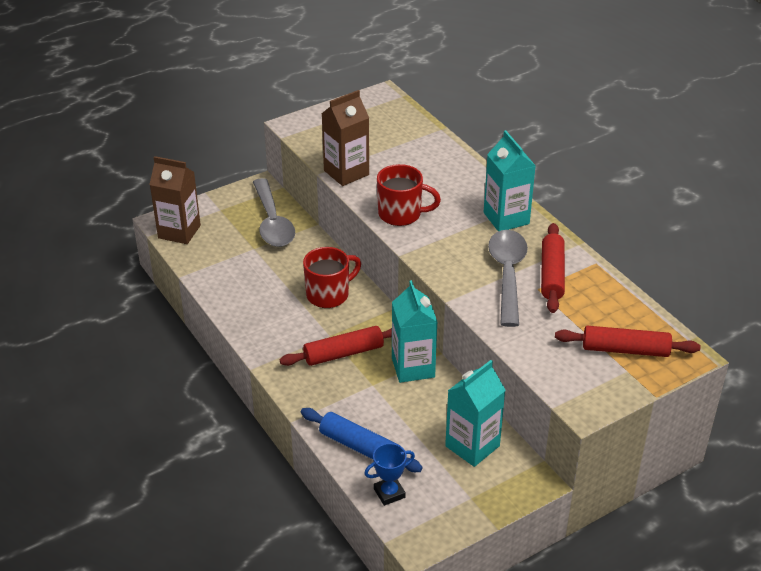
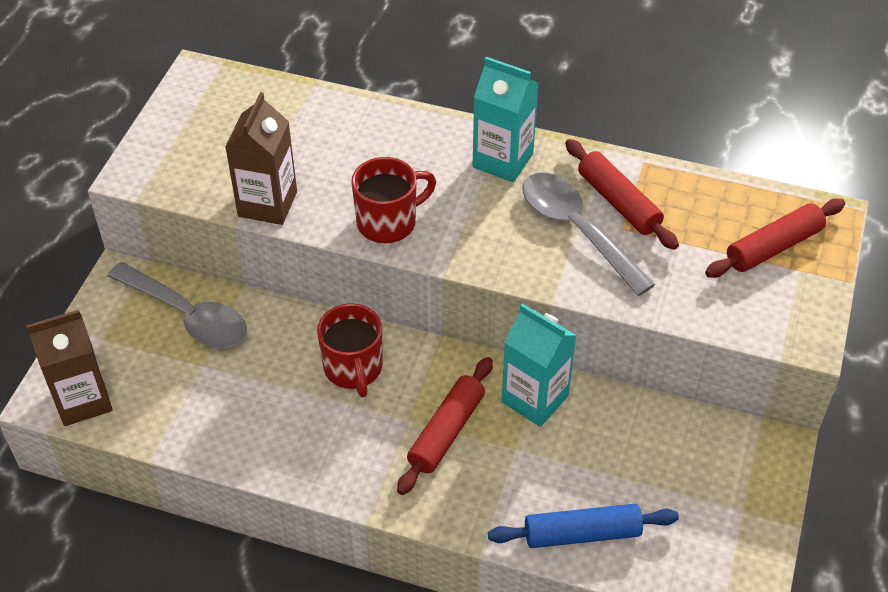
camera: 40 degrees left, 10 degrees up
red mug [303,247,361,308] -> red mug turned 150 degrees clockwise [317,303,382,397]
blue trophy [364,443,415,506] -> none
turquoise carton [445,360,505,467] -> none

